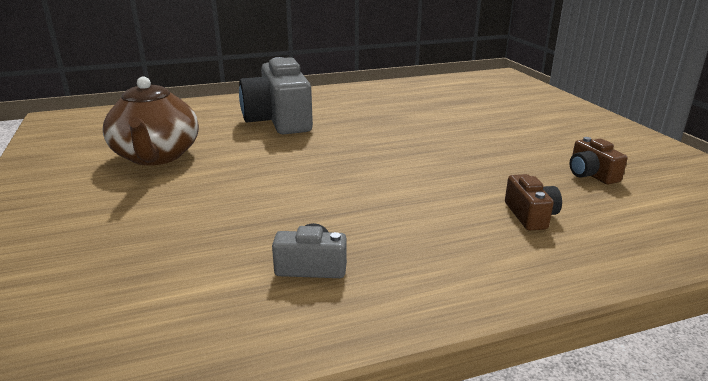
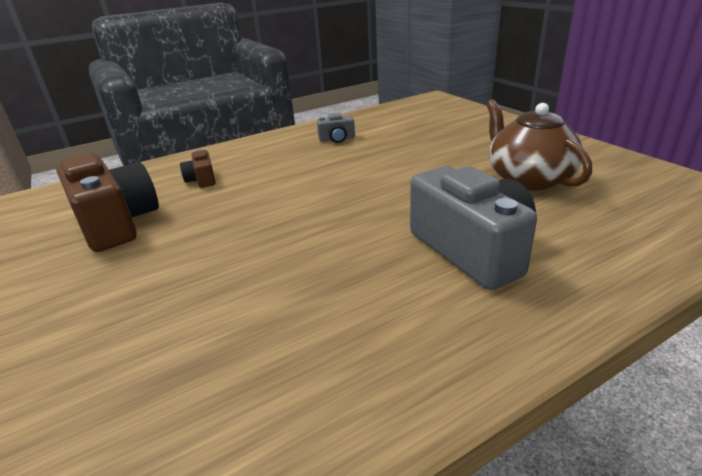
camera: 170 degrees right, 5 degrees up
brown camera [569,137,628,185] -> brown camera [56,153,159,252], size x2.15

